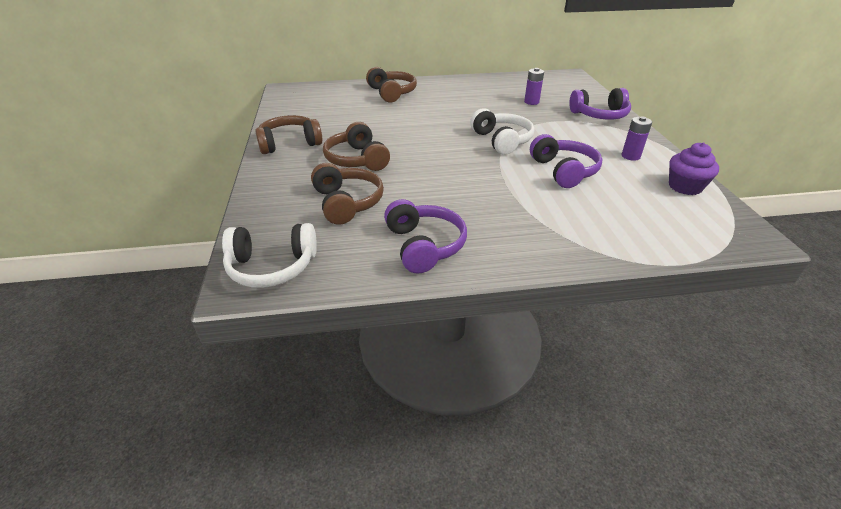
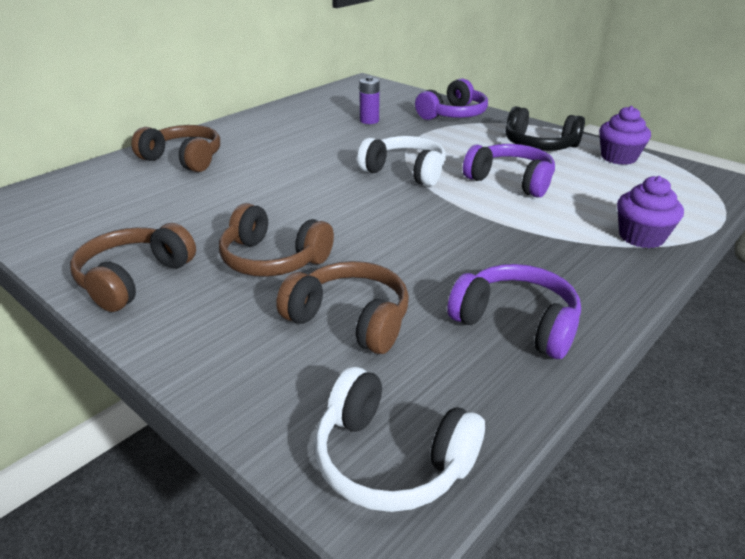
camera: 40 degrees left, 5 degrees down
white headphones [222,223,317,288] -> white headphones turned 75 degrees clockwise [314,367,485,512]
purple battery [622,116,652,161] -> black headphones [505,106,585,151]
none -> purple cupcake [617,176,684,248]

